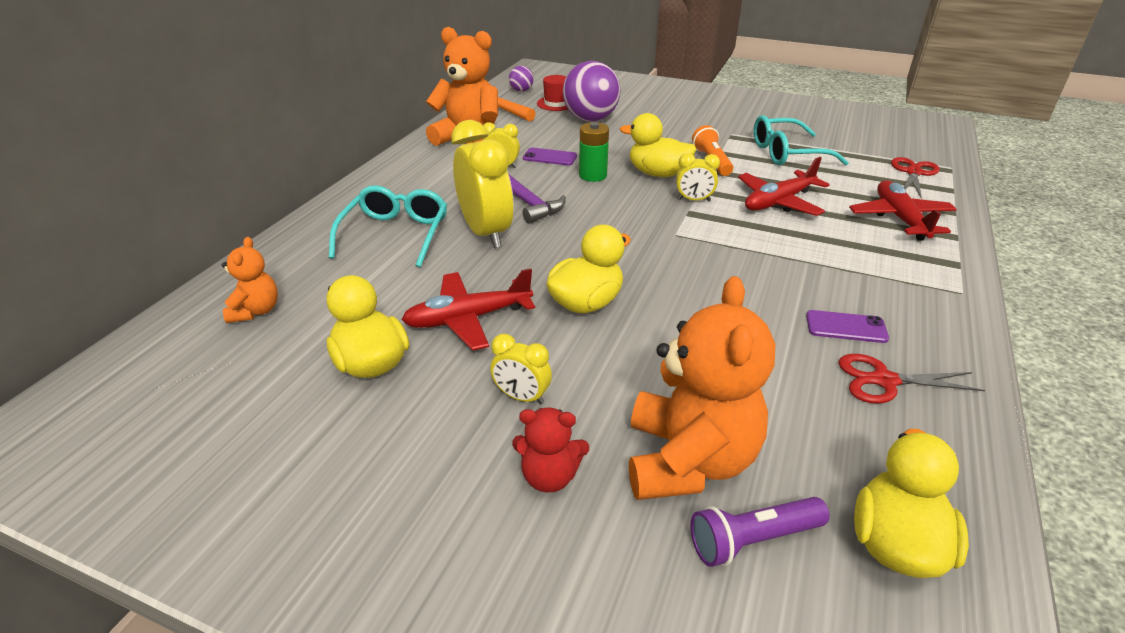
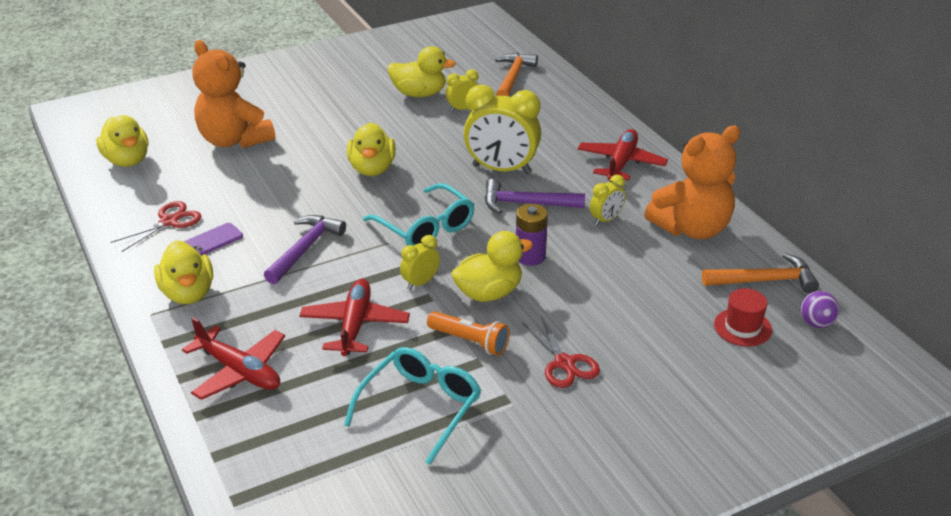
camera: 130 degrees right, 0 degrees up
orange teddy bear [222,237,278,323] -> orange hammer [495,53,538,96]
turquoise glasses [329,185,447,267] -> turquoise glasses moved to [363,183,475,246]
red plane [402,269,535,351] -> red plane moved to [577,129,668,183]
yellow clock [490,334,552,405] -> yellow clock moved to [446,69,479,112]
red teddy bear [512,408,589,492] -> none
purple phone [523,148,577,165] -> none
purple ball [563,61,621,122] -> none
green battery [579,122,609,182] -> purple battery [516,204,548,266]
purple flashlight [690,497,830,567] -> none
red scissors [891,157,940,199] -> red scissors moved to [522,316,600,388]
none -> yellow duck [154,241,213,304]
none -> purple hammer [264,215,346,284]

